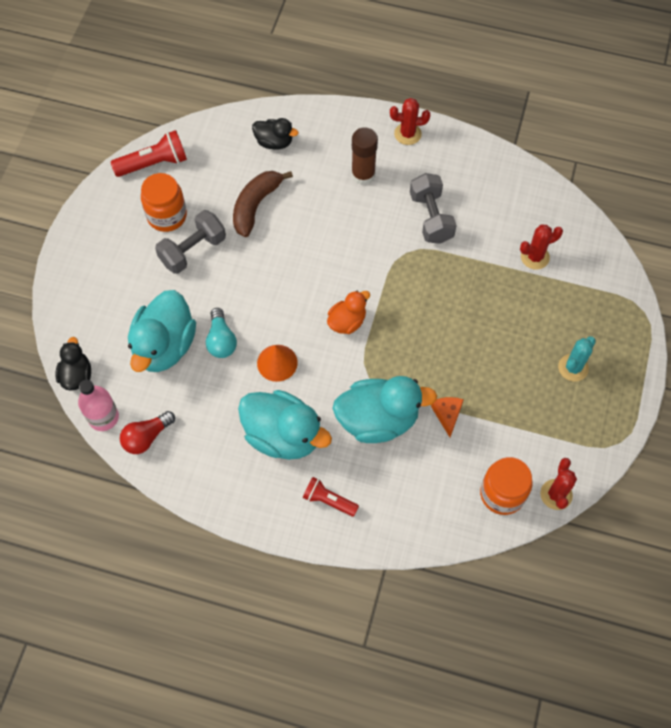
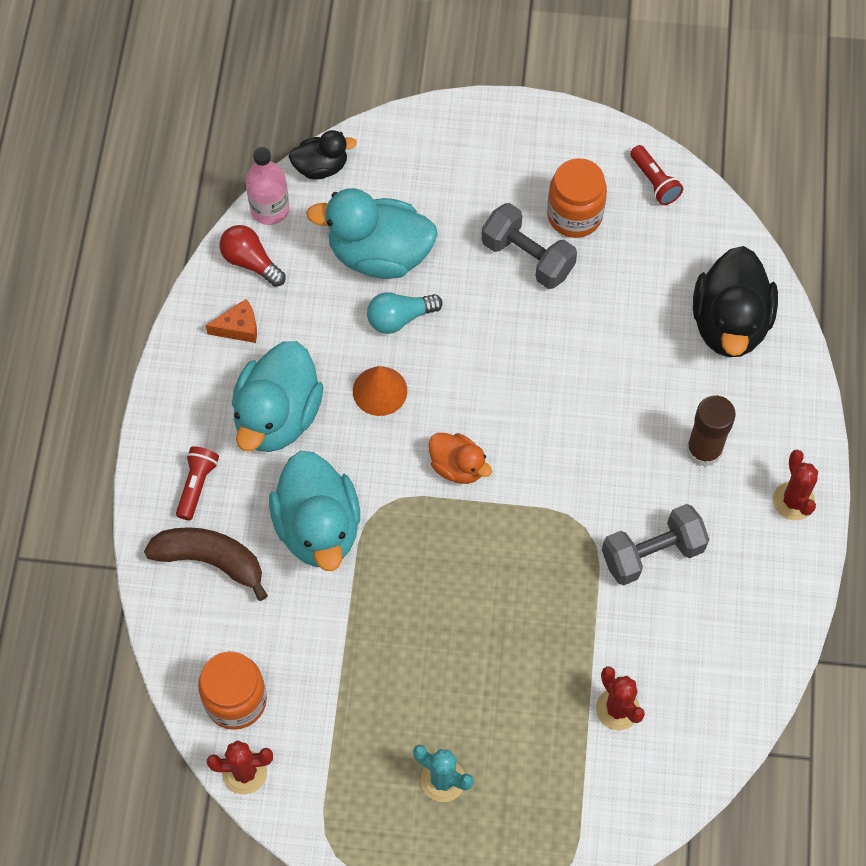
camera: 80 degrees right, 0 degrees up
red flashlight [111,130,187,177] -> red flashlight [630,145,683,205], size x0.65
brown banana [233,171,293,237] -> brown banana moved to [144,527,268,601]
black duck [252,118,299,150] -> black duck [693,246,778,357], size x1.83
orange cheese [431,397,464,437] -> orange cheese moved to [206,299,257,343]

